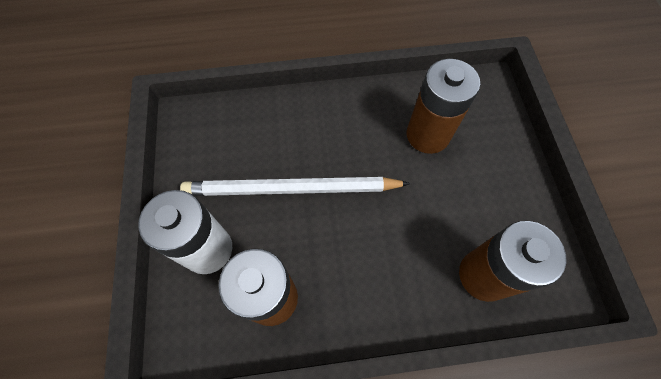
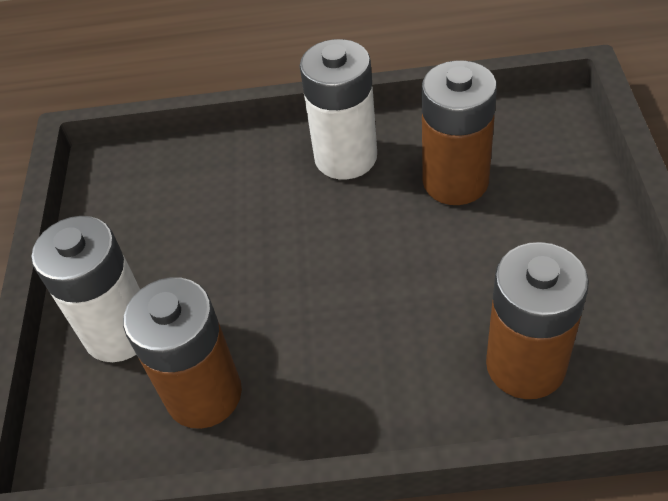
camera: 10 degrees right, 15 degrees down
white pencil [180,177,410,196] -> none
none -> white battery [300,39,377,180]

